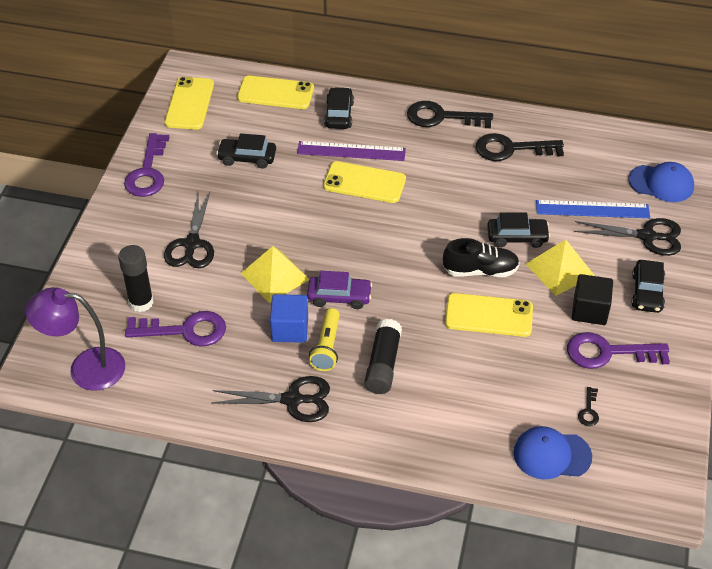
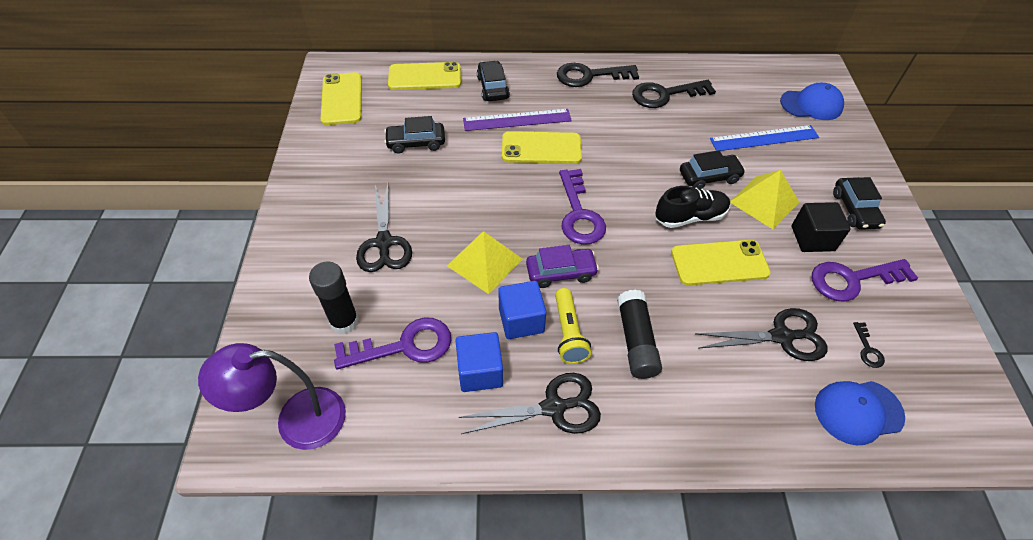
camera: 15 degrees left, 5 degrees up
purple key [124,133,169,197] -> purple key moved to [559,169,606,245]
black scissors [574,218,681,256] -> black scissors moved to [695,308,827,361]
none -> blue cube [455,332,503,392]

